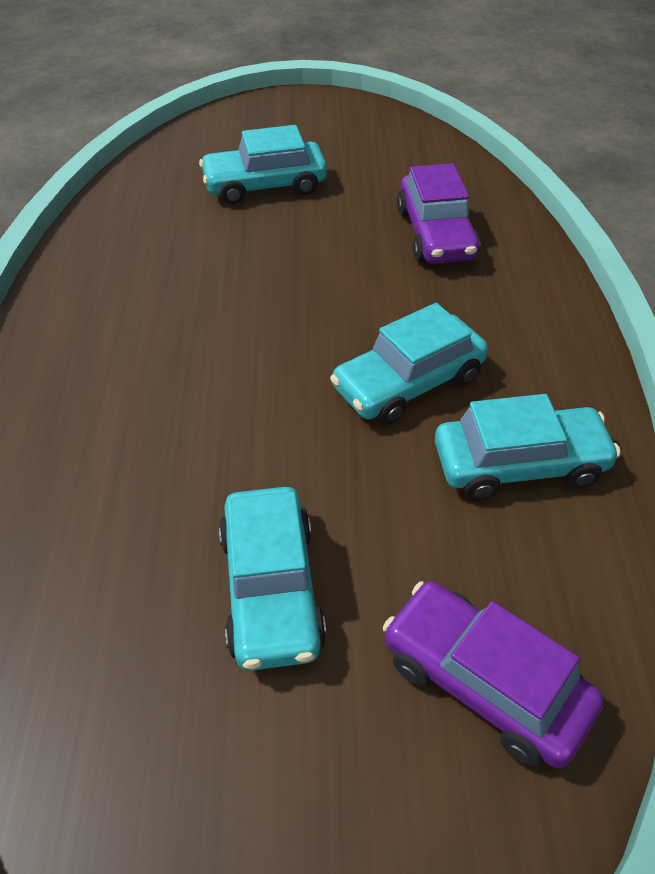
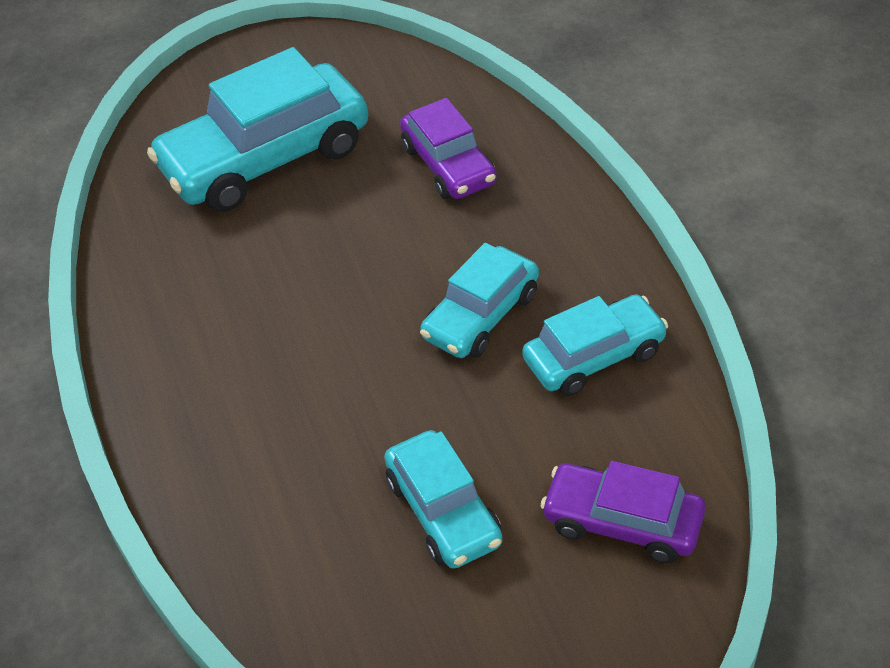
camera: 15 degrees left, 0 degrees up
turquoise car [199,125,327,205] -> turquoise car [147,47,368,212], size x1.72

